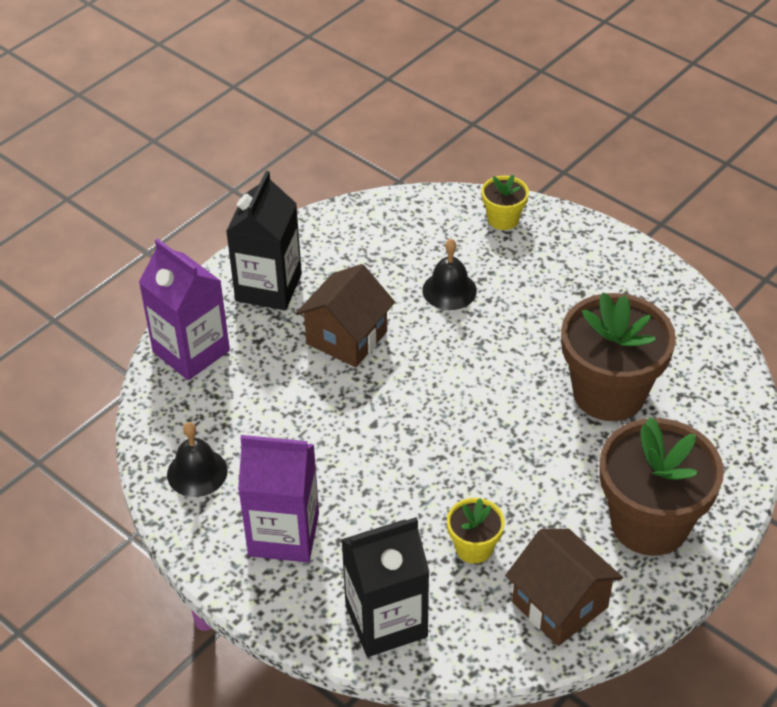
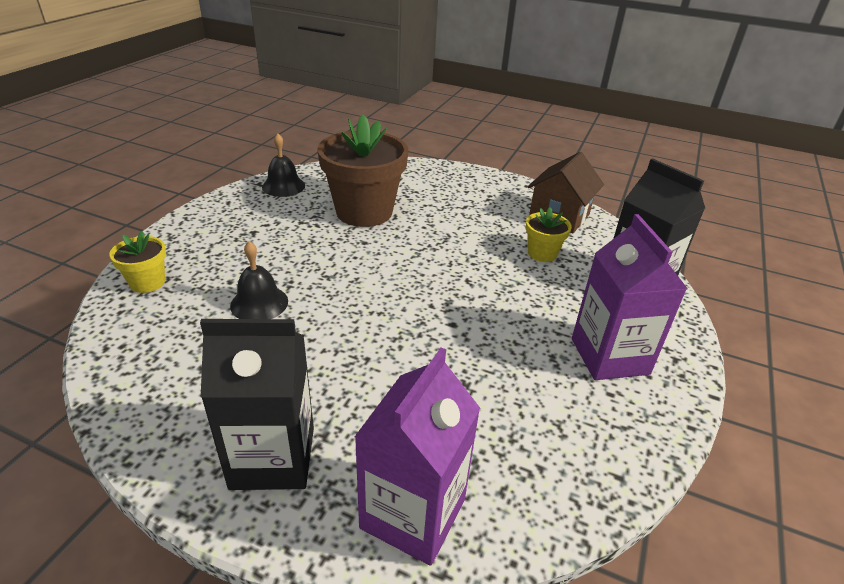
camera: 110 degrees left, 10 degrees down
black bell [167,422,228,497] -> black bell moved to [262,133,305,197]
brown house [296,264,395,367] -> none
brown flower pot [599,417,724,556] -> none

